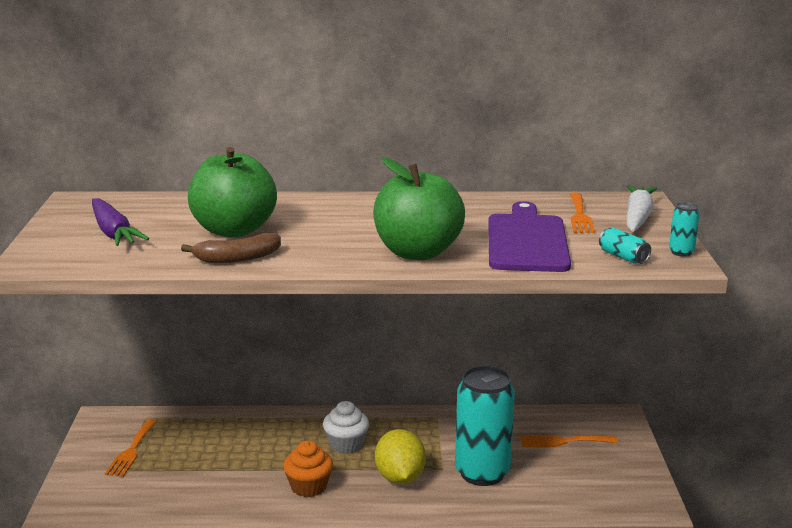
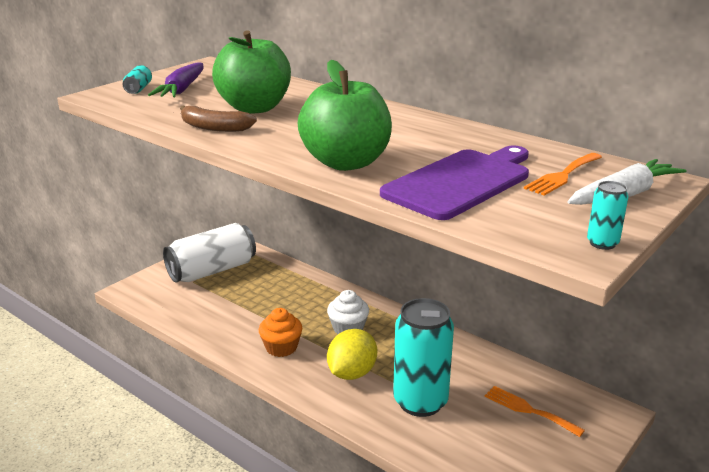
camera: 40 degrees right, 5 degrees up
orange fork [105,420,157,477] -> white can [163,223,256,283]
turquoise can [599,227,651,264] -> turquoise can moved to [123,65,152,94]

